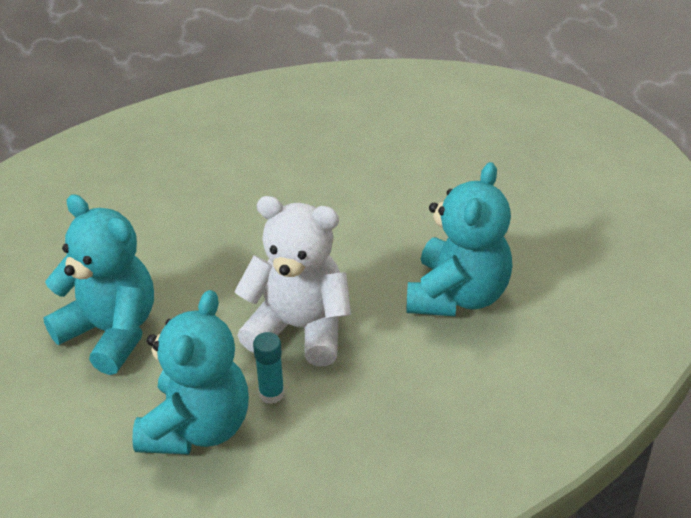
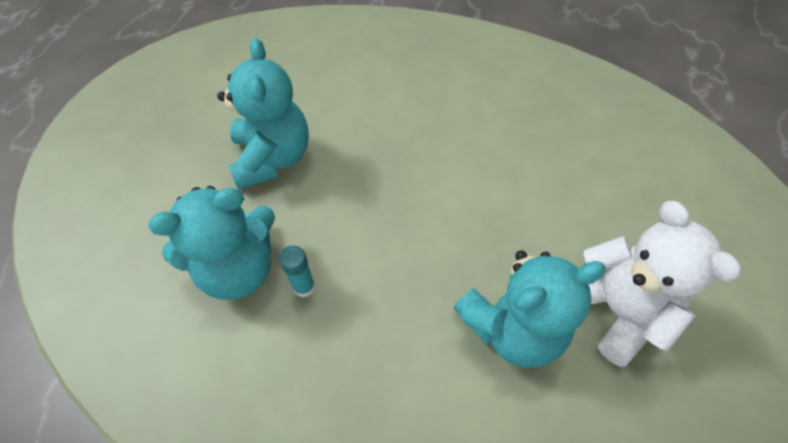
camera: 45 degrees right, 15 degrees up
white teddy bear [234,196,351,366] -> white teddy bear moved to [584,201,741,367]

